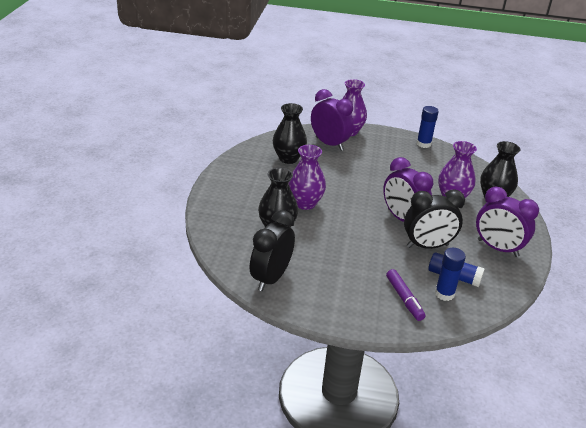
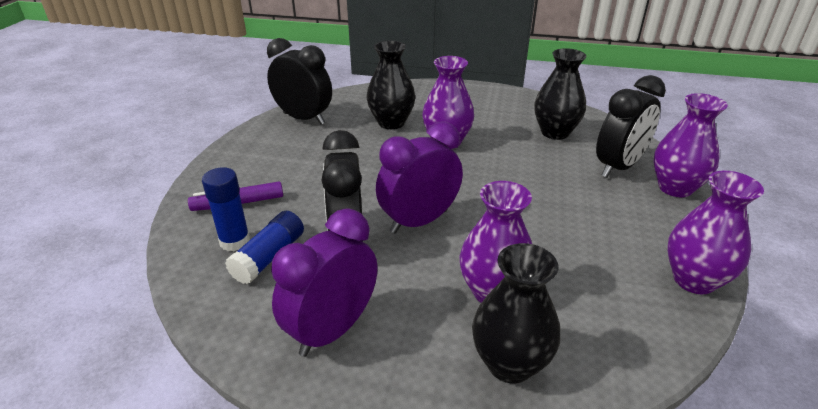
camera: 95 degrees right, 0 degrees up
purple clock [311,89,354,151] -> black clock [596,75,666,177]
blue glue stick [417,106,439,148] -> purple vase [667,170,764,294]

